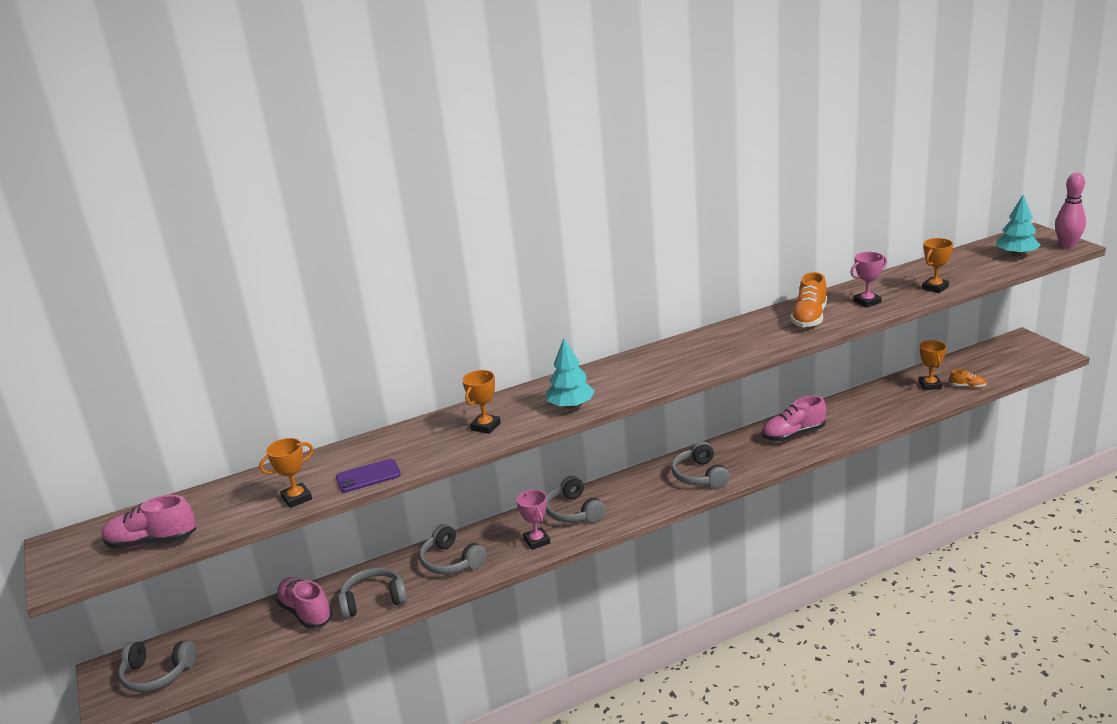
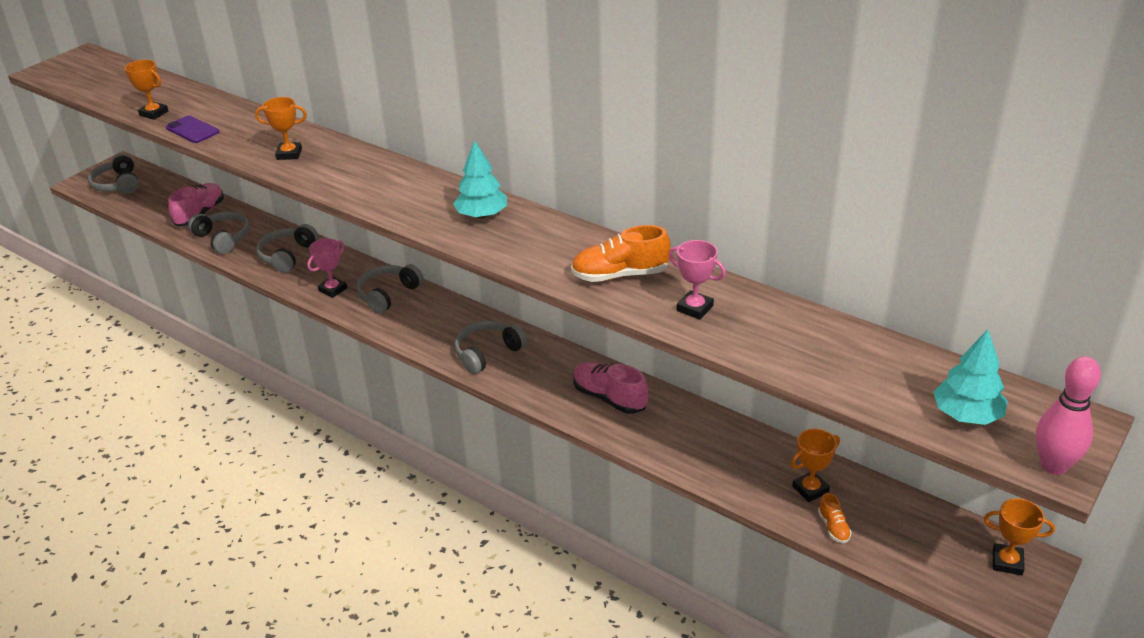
camera: 60 degrees right, 10 degrees up
pink shoe [102,495,196,549] -> none
turquoise tree [546,338,595,409] -> turquoise tree moved to [453,140,507,219]
orange trophy [922,238,953,293] -> orange trophy moved to [984,498,1055,575]

